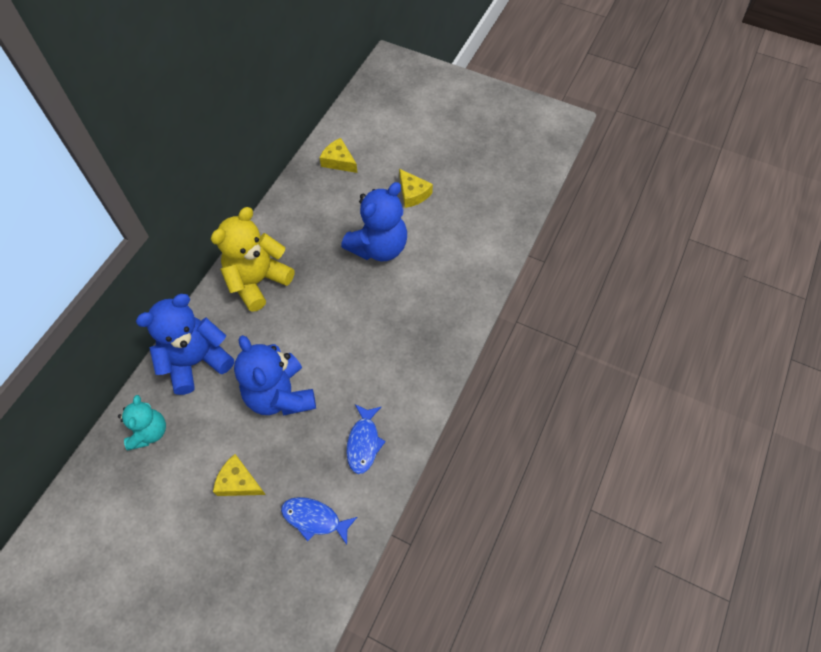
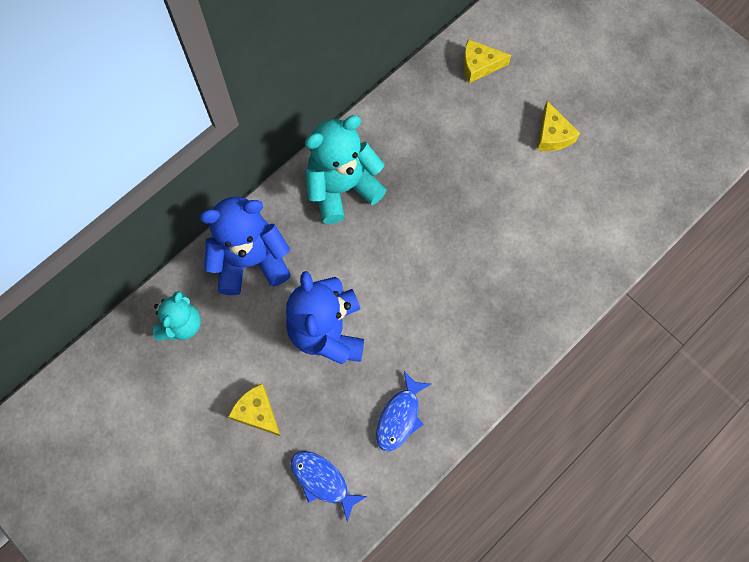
camera: 20 degrees right, 10 degrees up
yellow teddy bear [211,207,295,312] -> turquoise teddy bear [305,115,387,224]
yellow cheese [320,138,357,173] -> yellow cheese turned 60 degrees counterclockwise [463,39,511,83]
blue teddy bear [341,182,407,261] -> none

